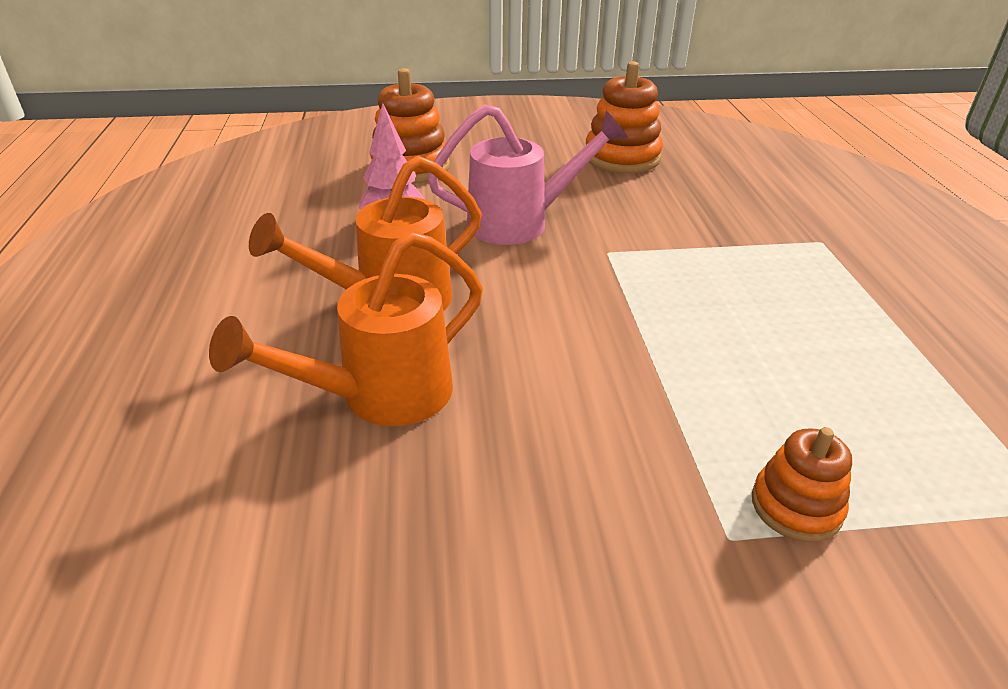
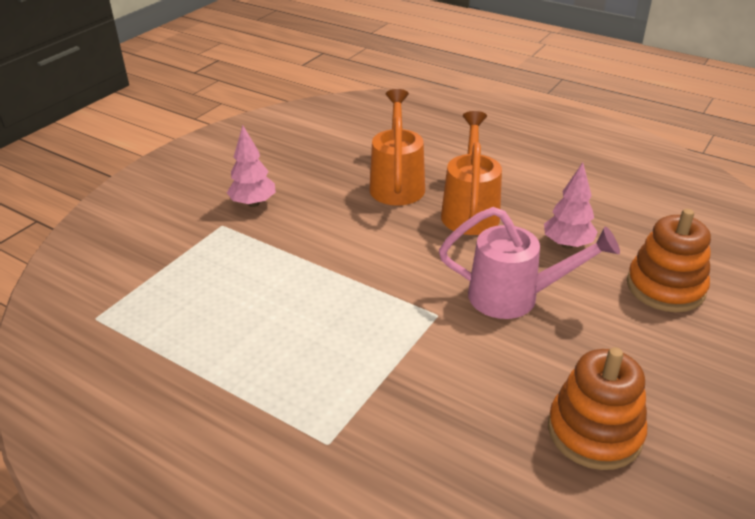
camera: 130 degrees right, 0 degrees up
pink watering can [427,104,628,245] -> pink watering can turned 105 degrees counterclockwise [439,207,620,319]
orange stacking toy [752,427,852,542] -> none
none -> pink tree [227,125,276,207]

